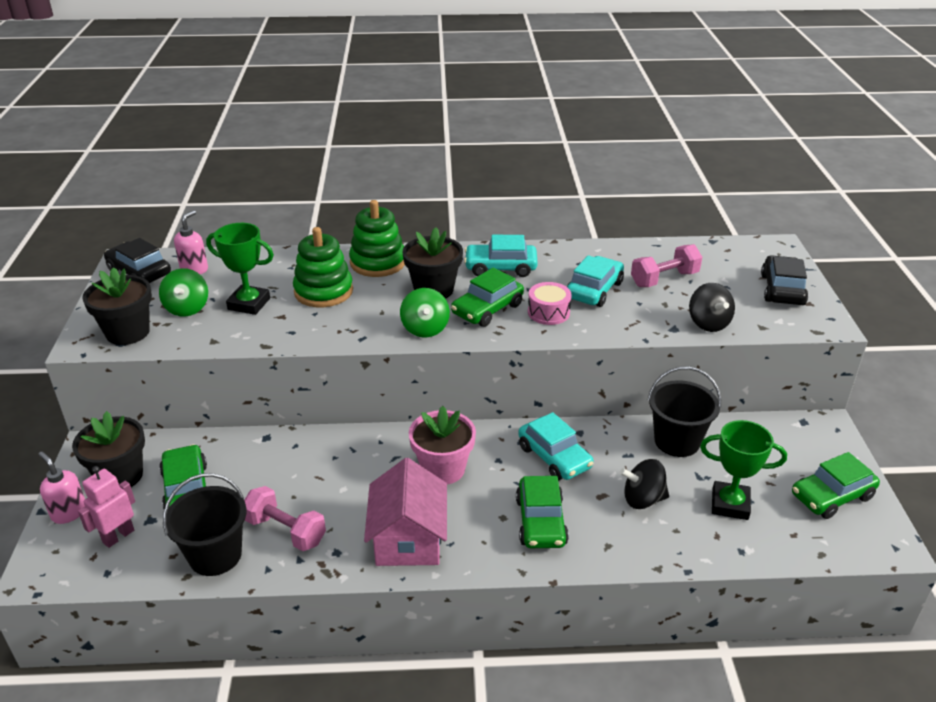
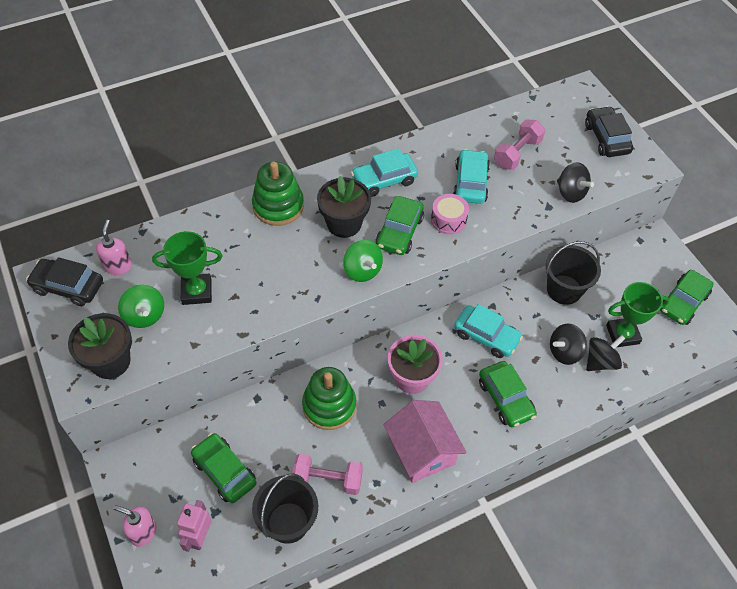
camera: 25 degrees left, 20 degrees up
black flower pot [72,411,145,487] -> none
green stacking toy [293,227,353,307] -> green stacking toy moved to [302,367,356,430]
none -> black spinning top [586,335,625,371]

